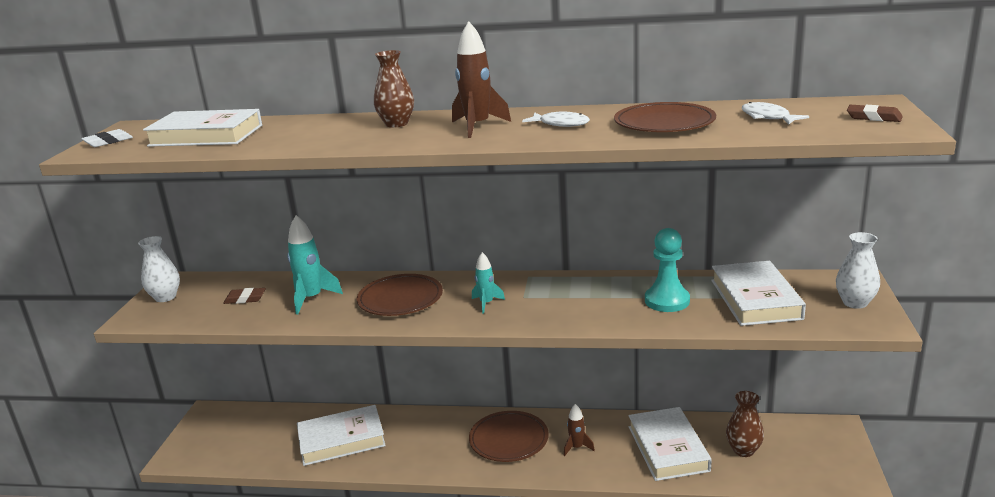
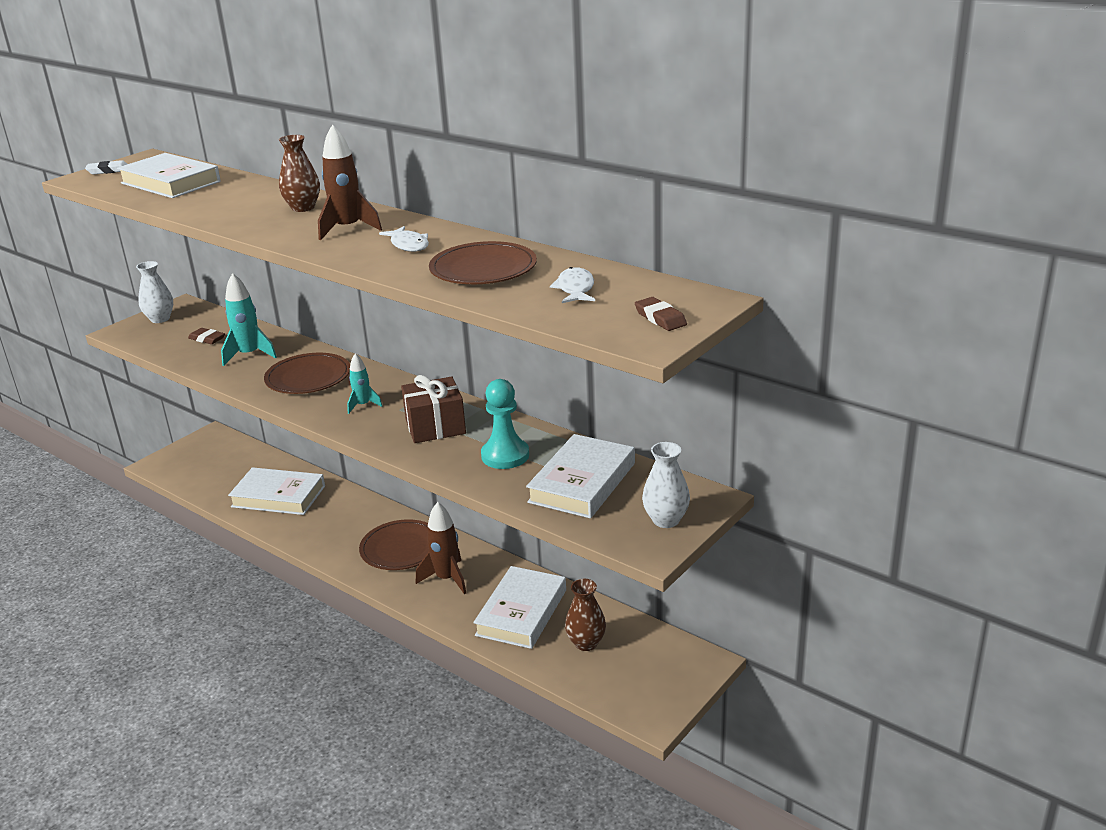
camera: 30 degrees right, 5 degrees up
brown rocket [564,404,595,456] -> brown rocket [416,502,466,594], size x1.66
none -> brown gift [401,375,466,443]

